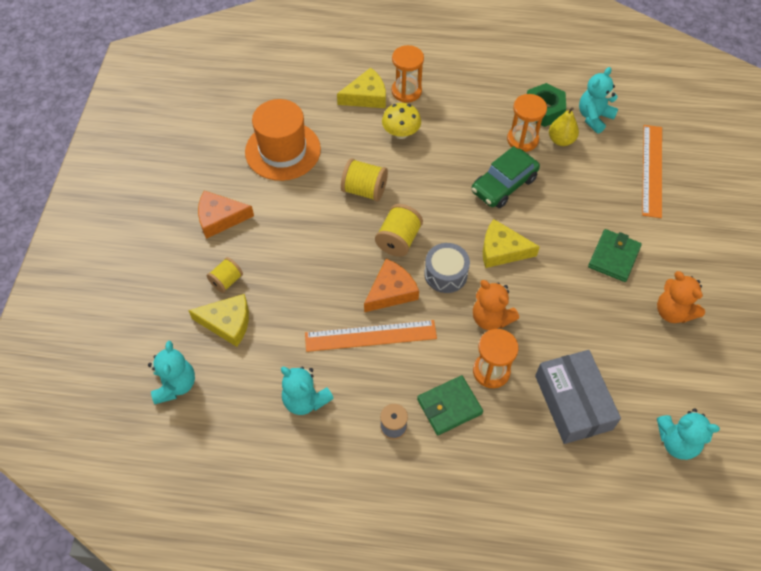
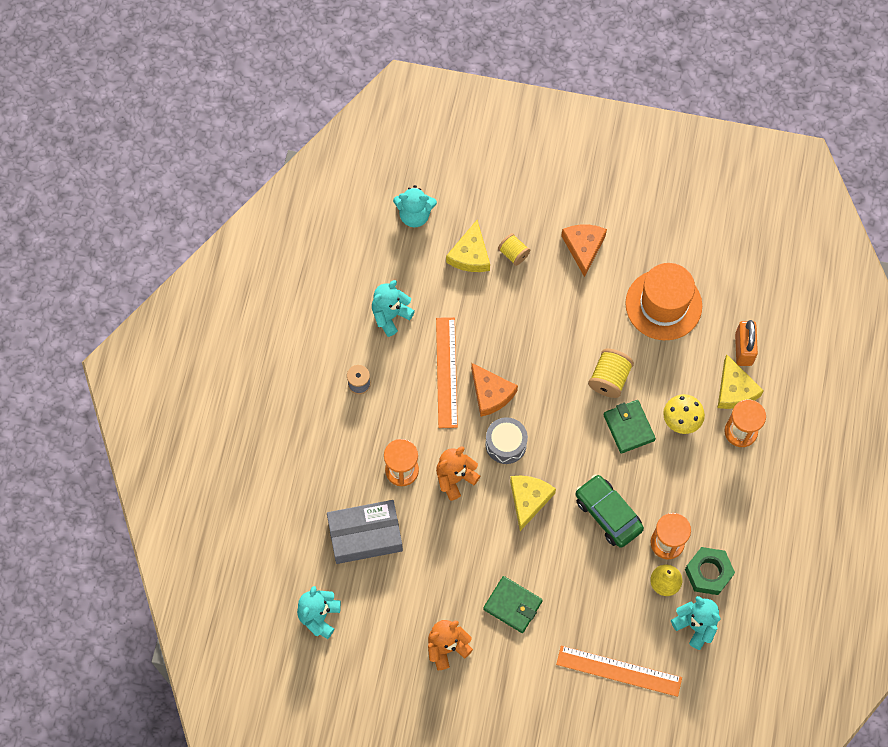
camera: 95 degrees right, 10 degrees up
yellow spool [375,204,423,257] -> none
green wallet [417,375,483,435] -> green wallet moved to [603,400,656,454]
none -> orange padlock [735,320,758,366]

